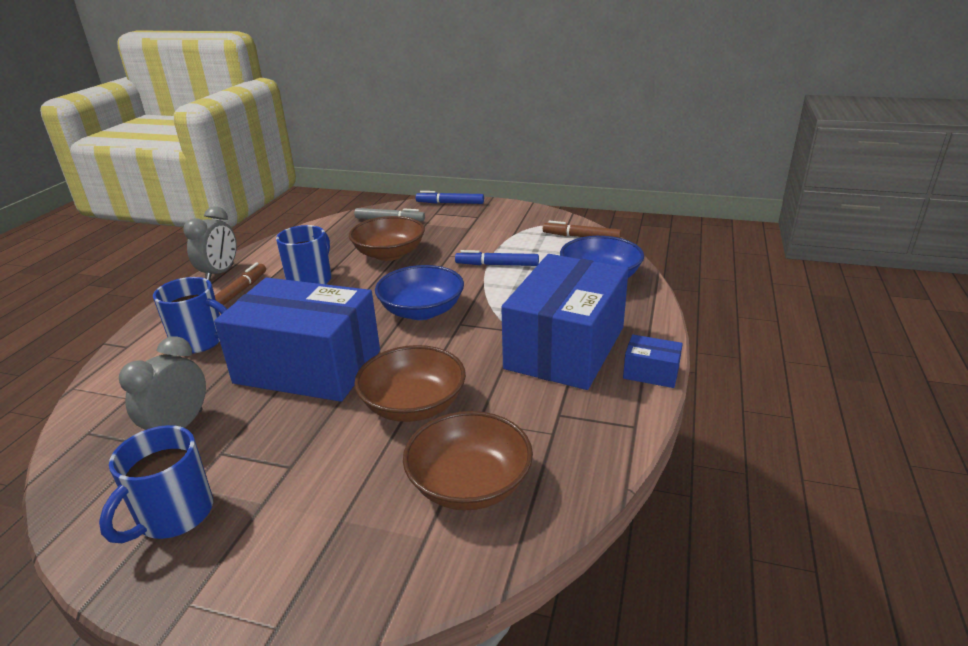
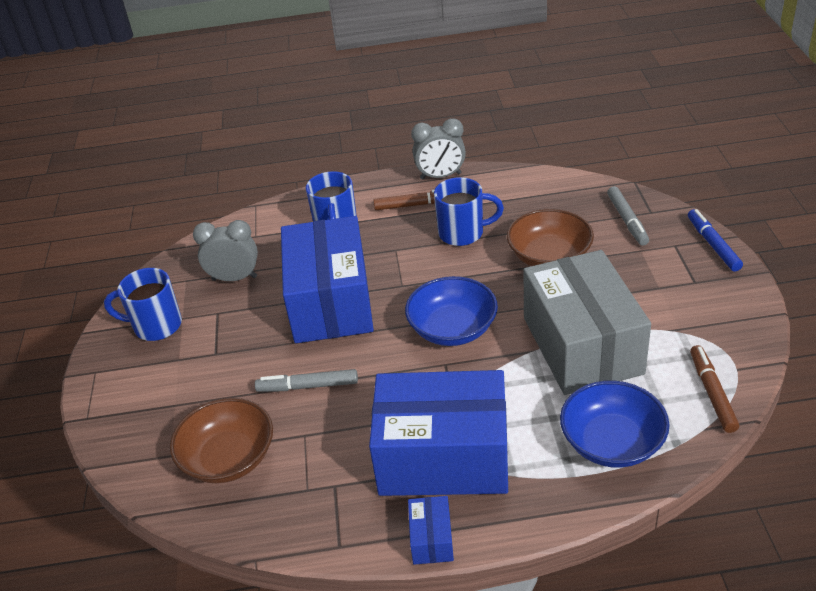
camera: 70 degrees right, 10 degrees up
brown bowl [354,345,466,422] -> grey marker [255,369,358,392]
blue marker [455,250,539,266] -> grey box [524,250,651,395]

